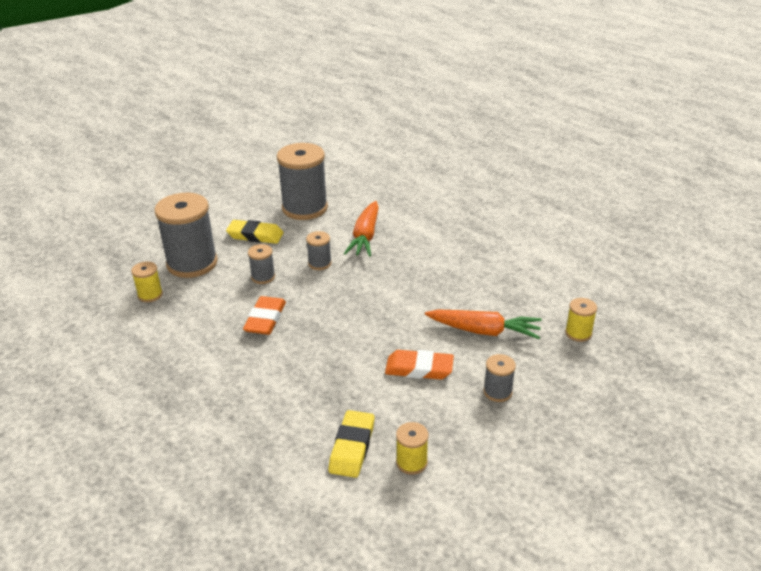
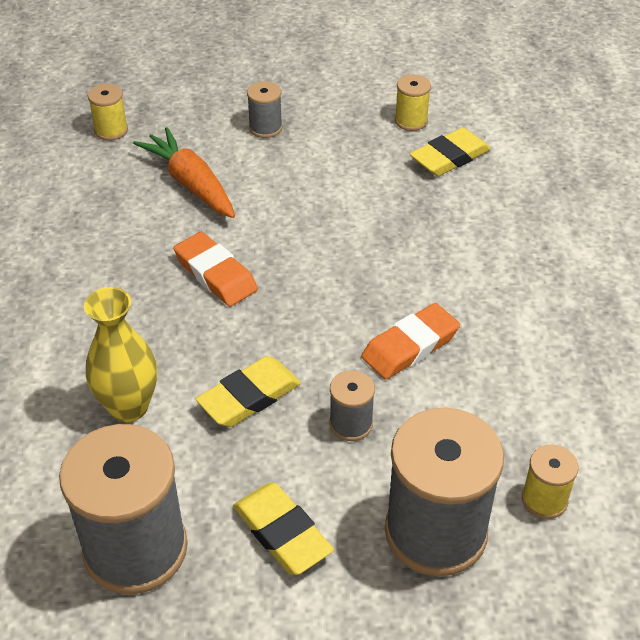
camera: 140 degrees left, 10 degrees up
grey spool [306,231,332,270] -> yellow eraser [196,356,301,427]
orange carrot [344,201,379,257] -> yellow vase [84,287,157,422]
orange eraser [385,350,454,380] -> orange eraser moved to [173,232,258,306]

